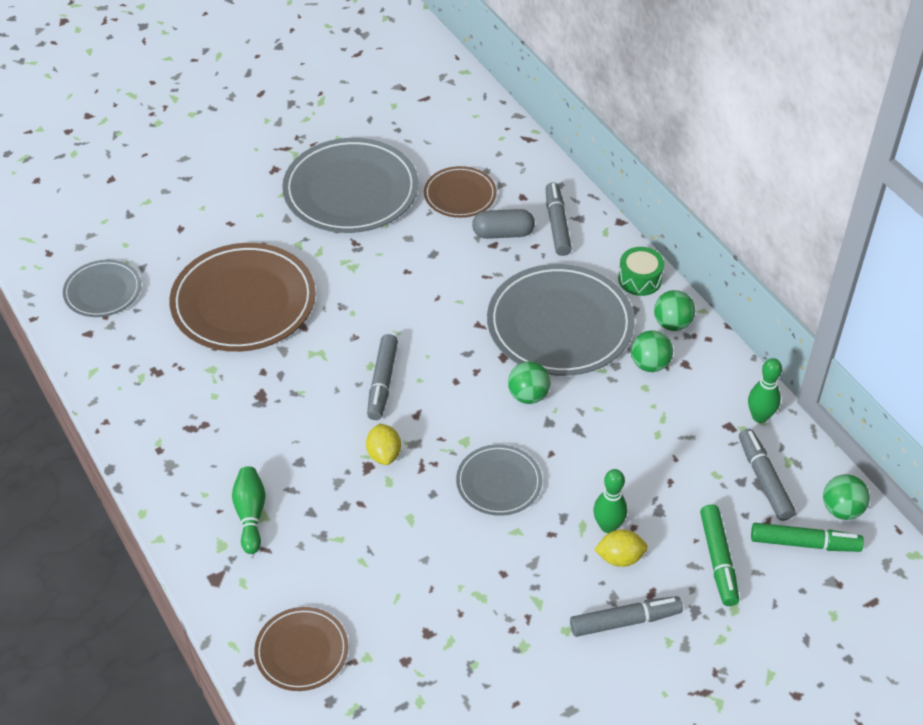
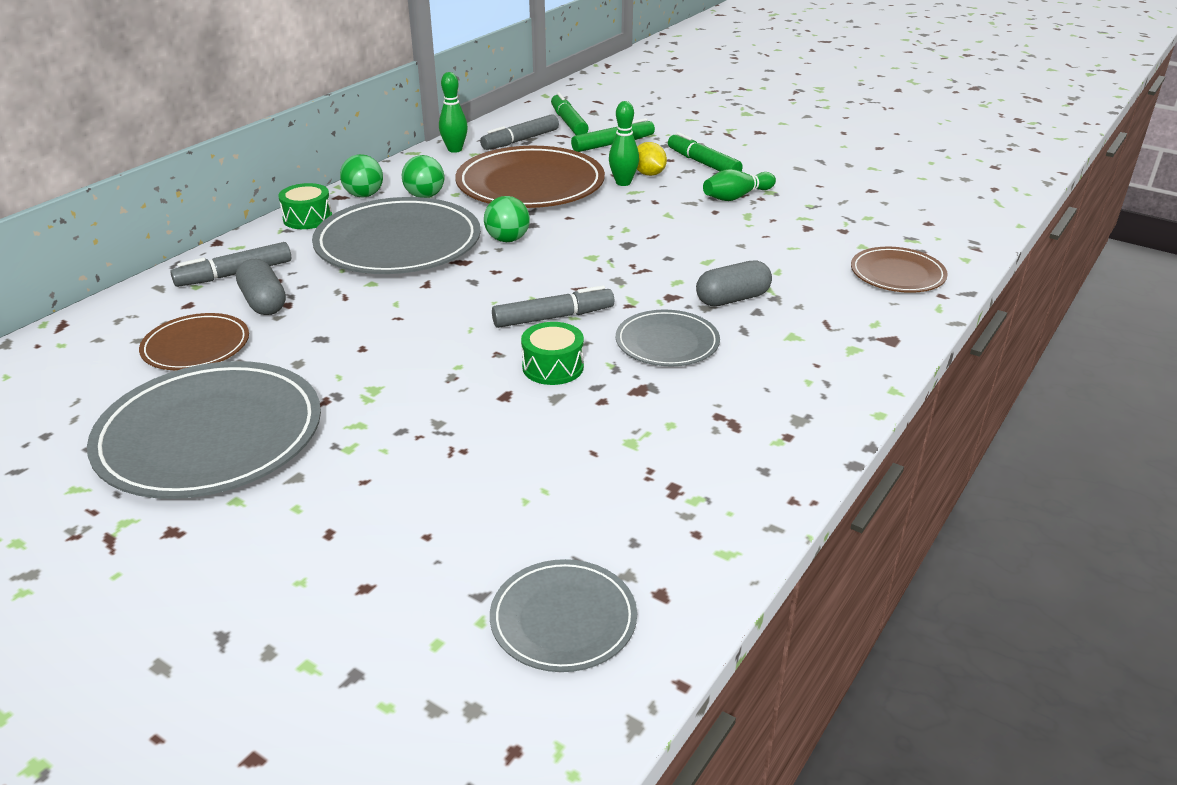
camera: 115 degrees left, 15 degrees down
brown plate [169,243,316,352] -> brown plate moved to [455,146,605,208]
green bowling pin [232,466,266,554] -> green bowling pin moved to [703,169,776,201]
yellow lemon [366,424,401,465] -> none
grey plate [456,444,542,516] -> grey plate moved to [616,310,720,366]
grey marker [570,596,683,637] -> green marker [668,132,743,171]
green ball [823,474,870,520] -> none
none -> green drum [521,322,584,385]
none -> grey capsule [696,260,772,306]

